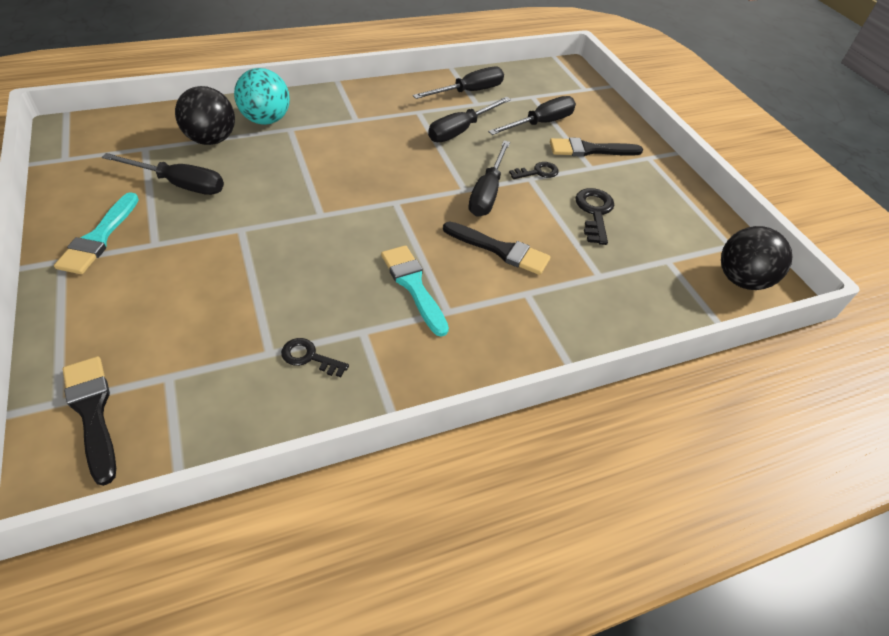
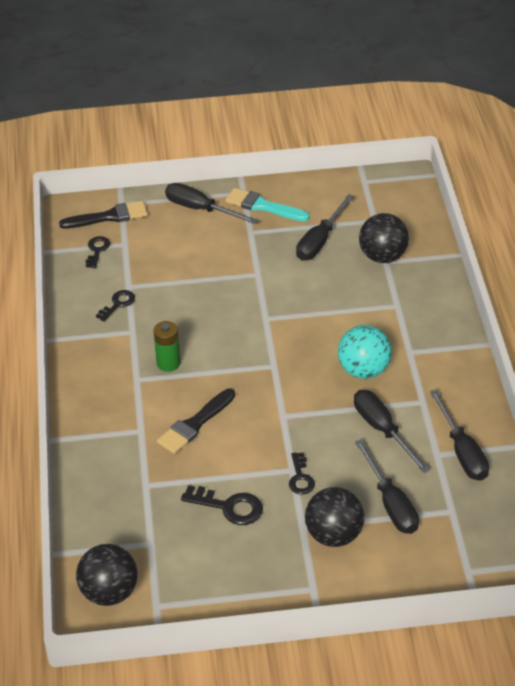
camera: 110 degrees right, 5 degrees down
turquoise ball [234,68,290,125] -> turquoise ball moved to [338,325,392,379]
turquoise brush [381,245,449,337] -> green battery [154,321,180,372]
black screwdriver [468,141,510,217] -> black screwdriver moved to [165,183,258,224]
black brush [550,137,643,157] -> black ball [305,487,365,547]
none -> black key [86,236,110,268]

